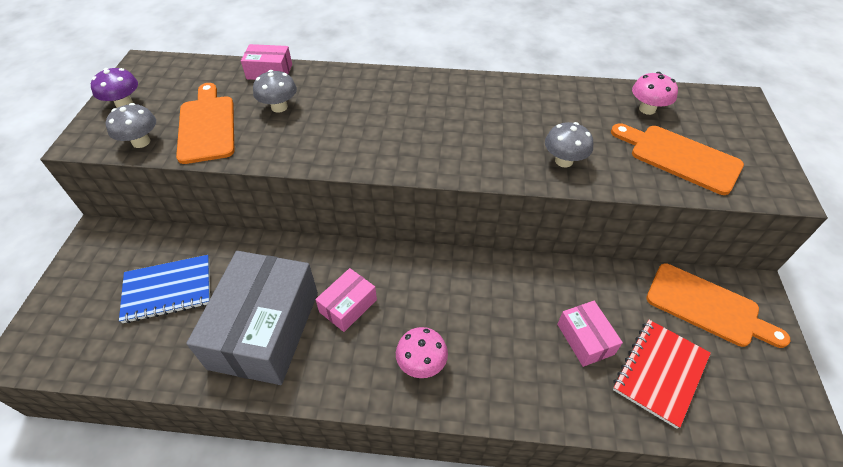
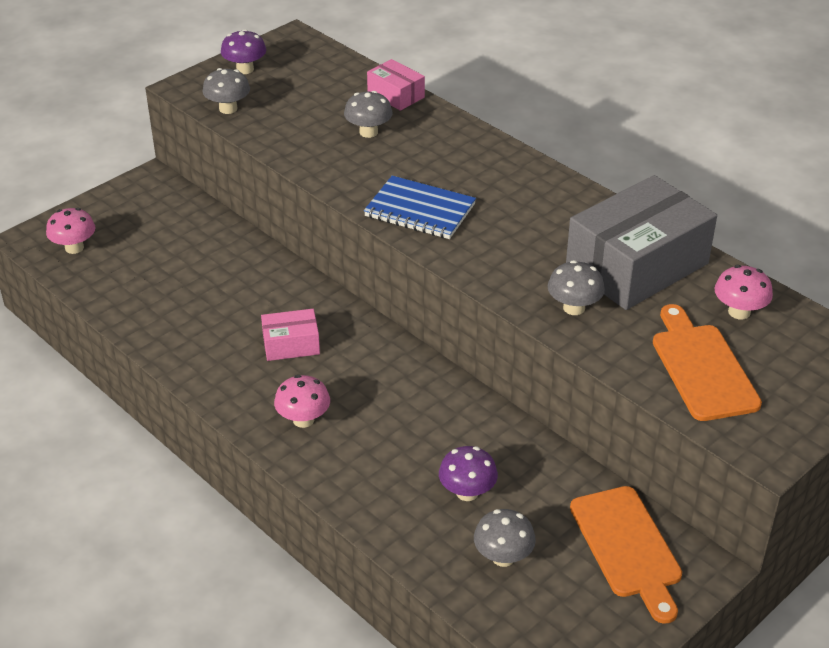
camera: 40 degrees right, 10 degrees down
blue notebook [119,255,210,323] -> blue notebook moved to [364,176,476,239]
orange cutting board [176,83,234,164] -> none
grey box [186,251,318,385] -> grey box moved to [566,175,717,310]
pink box [557,301,623,367] -> purple mushroom [439,446,498,501]
red notebook [613,320,711,429] -> grey mushroom [474,509,536,567]
none -> pink mushroom [46,208,95,254]

